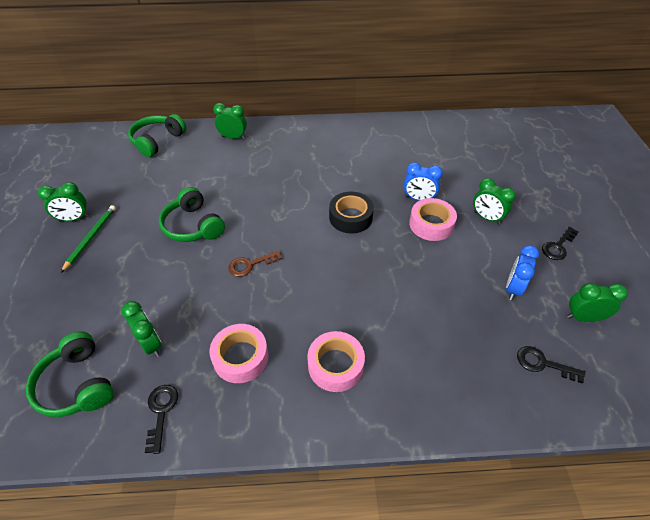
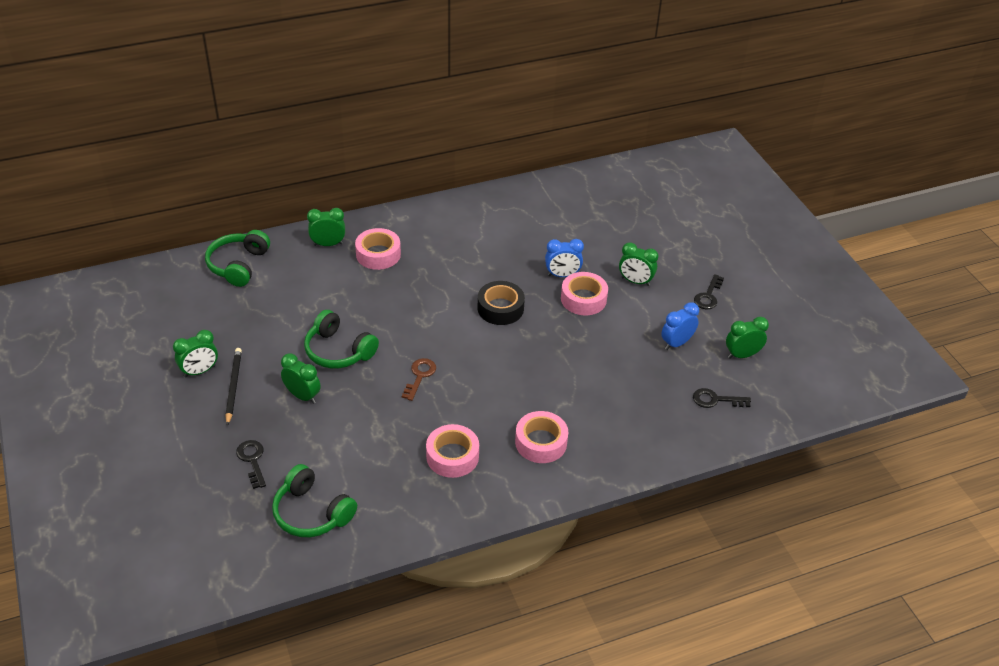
camera: 20 degrees left, 5 degrees down
green pencil [61,205,116,273] -> black pencil [225,348,242,426]
green clock [121,301,162,357] -> green clock moved to [281,353,321,404]
black key [145,385,178,454] -> black key moved to [236,440,266,489]
brown key [228,250,282,277] -> brown key turned 150 degrees clockwise [402,358,436,401]
blue clock [506,245,539,300] -> blue clock turned 45 degrees clockwise [661,302,699,350]
none -> pink tape [355,228,401,270]

